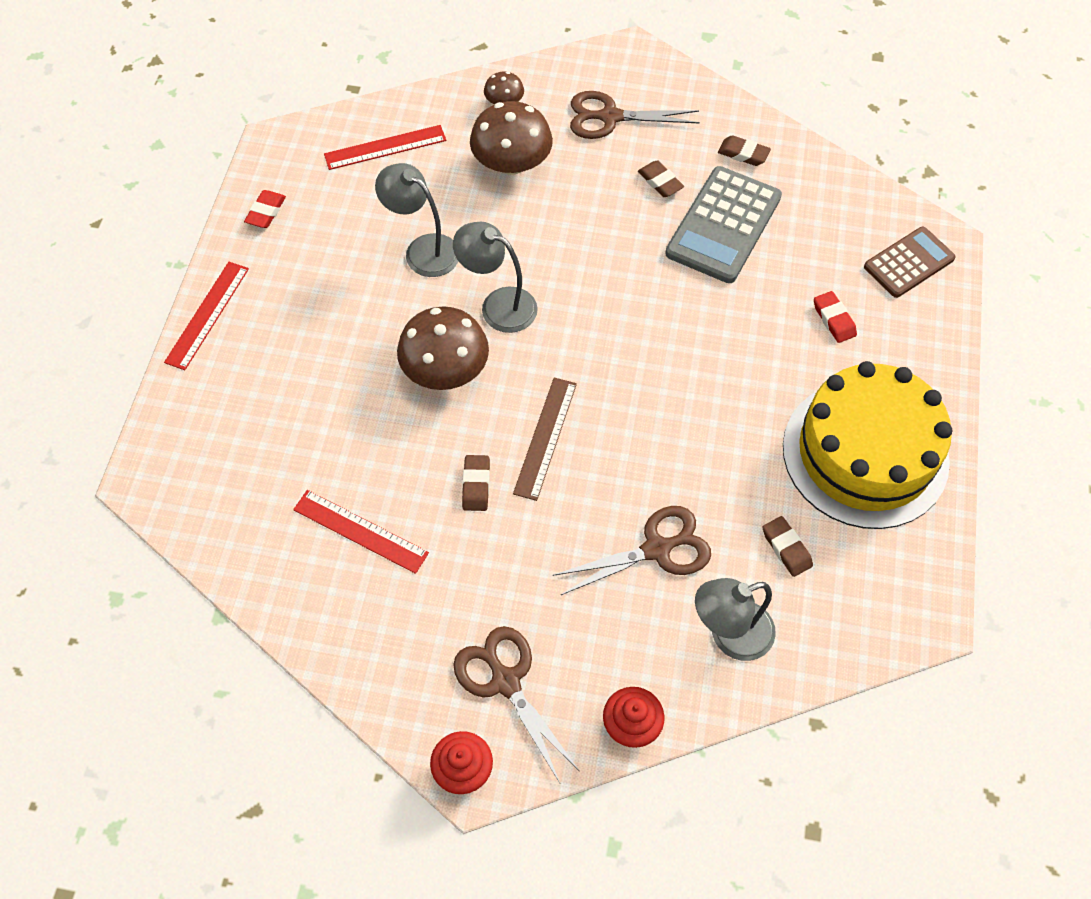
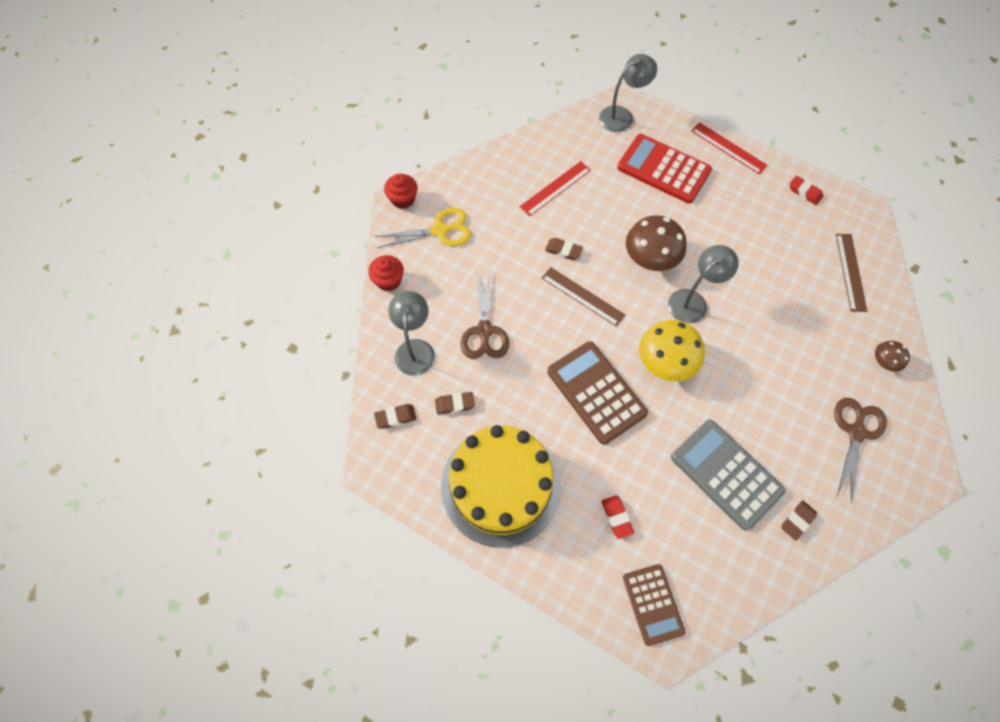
camera: 110 degrees right, 5 degrees up
red ruler [324,125,446,170] -> brown ruler [836,234,867,312]
grey lamp [375,163,458,277] -> grey lamp moved to [599,54,657,132]
brown scissors [453,626,579,783] -> yellow scissors [375,208,471,248]
brown mushroom [470,101,553,175] -> none
brown eraser [638,160,684,197] -> brown eraser moved to [374,404,416,429]
red eraser [814,291,857,343] -> red eraser turned 75 degrees clockwise [601,495,634,539]
none -> brown calculator [547,341,648,445]
none -> red calculator [617,134,712,204]
none -> yellow mushroom [639,320,705,382]

